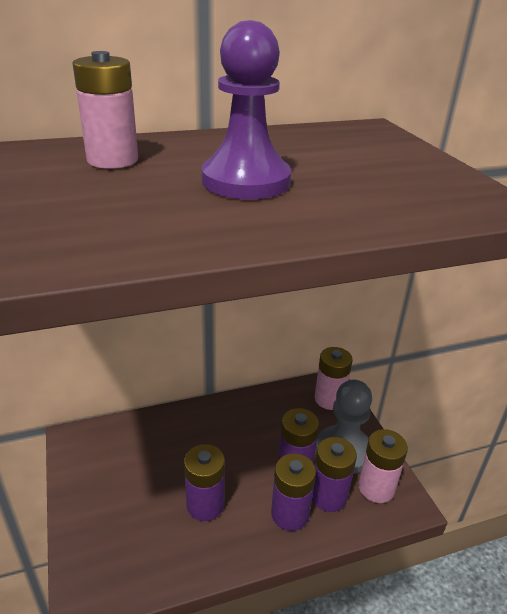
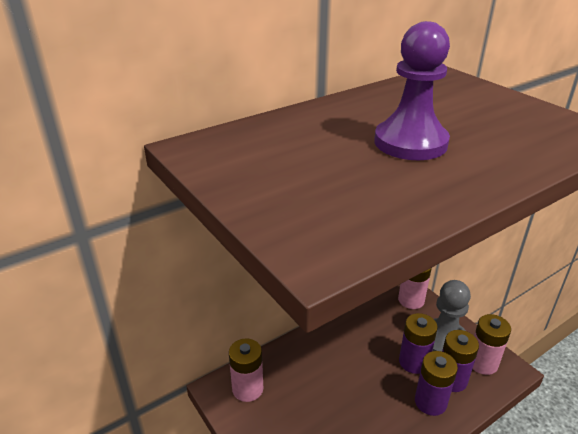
camera: 15 degrees left, 0 degrees up
pink battery [72,51,138,169] -> pink battery moved to [229,338,263,402]
purple battery [184,444,225,521] -> none

